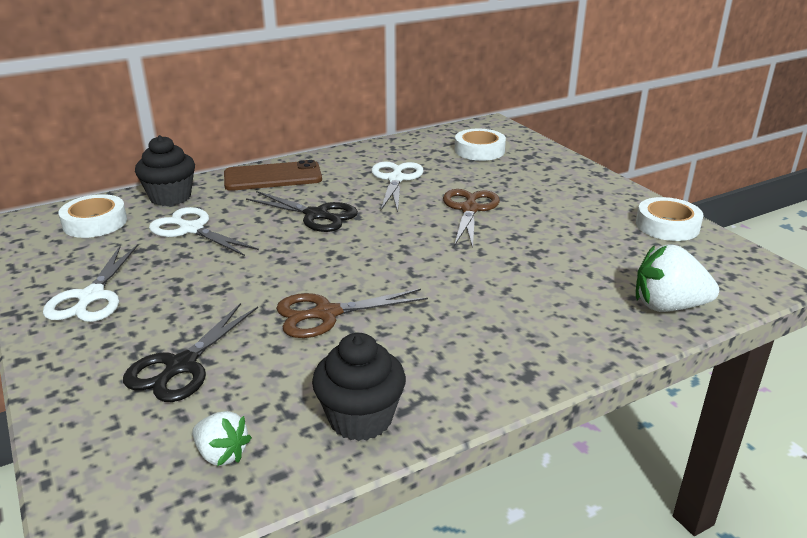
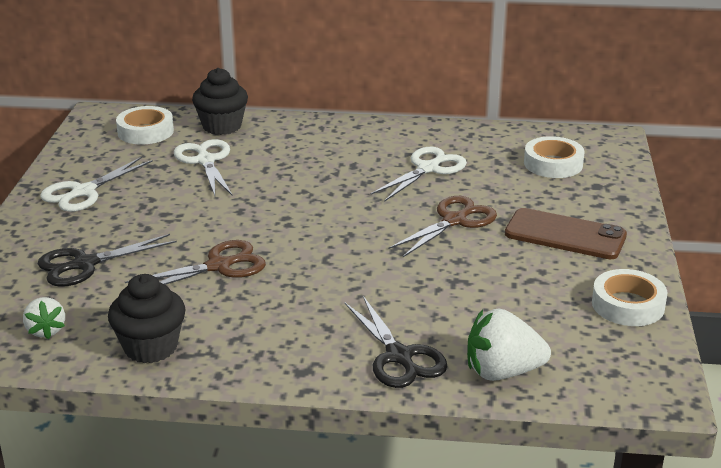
camera: 35 degrees right, 0 degrees up
brown phone [224,160,322,191] -> brown phone moved to [505,208,627,259]
black scissors [246,191,358,232] -> black scissors moved to [345,296,448,388]
brown scissors [276,289,428,338] -> brown scissors turned 135 degrees clockwise [125,240,266,285]
white strawberry [636,244,719,312] -> white strawberry turned 45 degrees counterclockwise [467,308,551,381]

